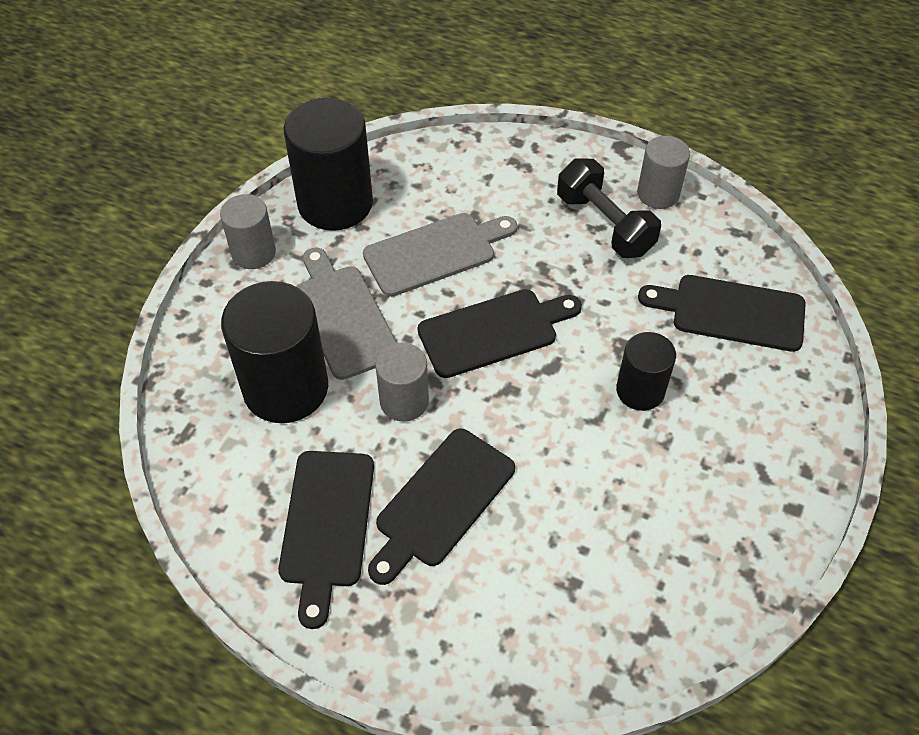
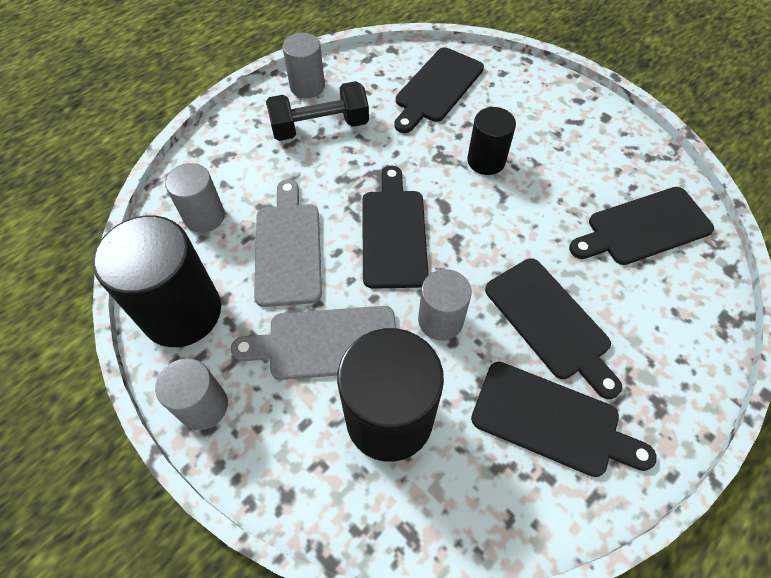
camera: 70 degrees left, 5 degrees up
none -> grey cylinder [165,163,225,233]
none -> black cutting board [569,187,714,265]

